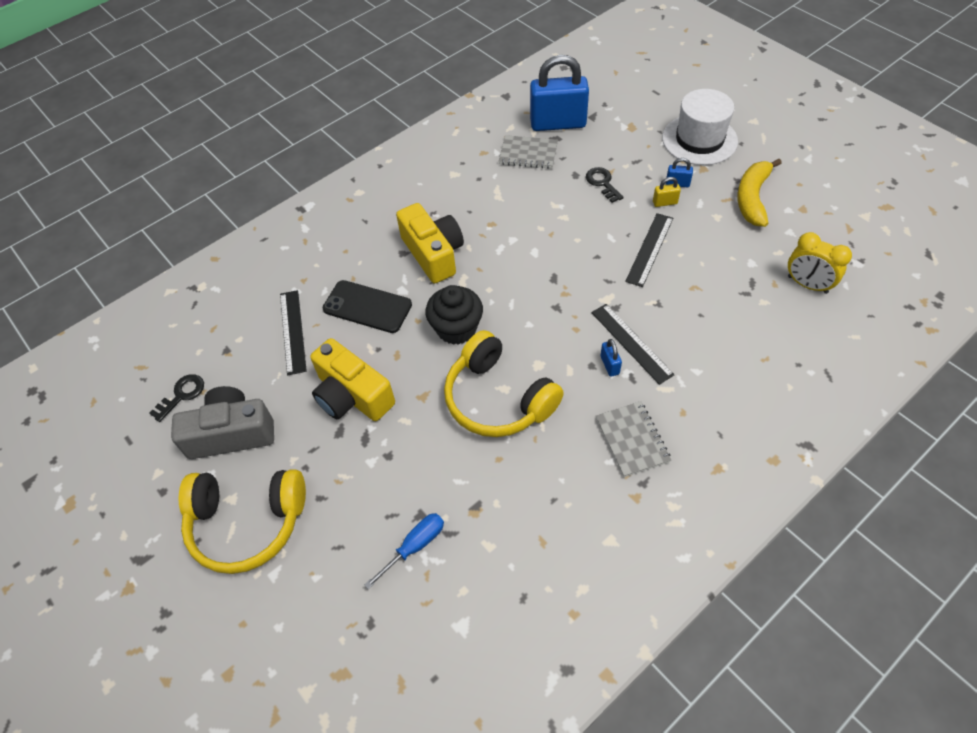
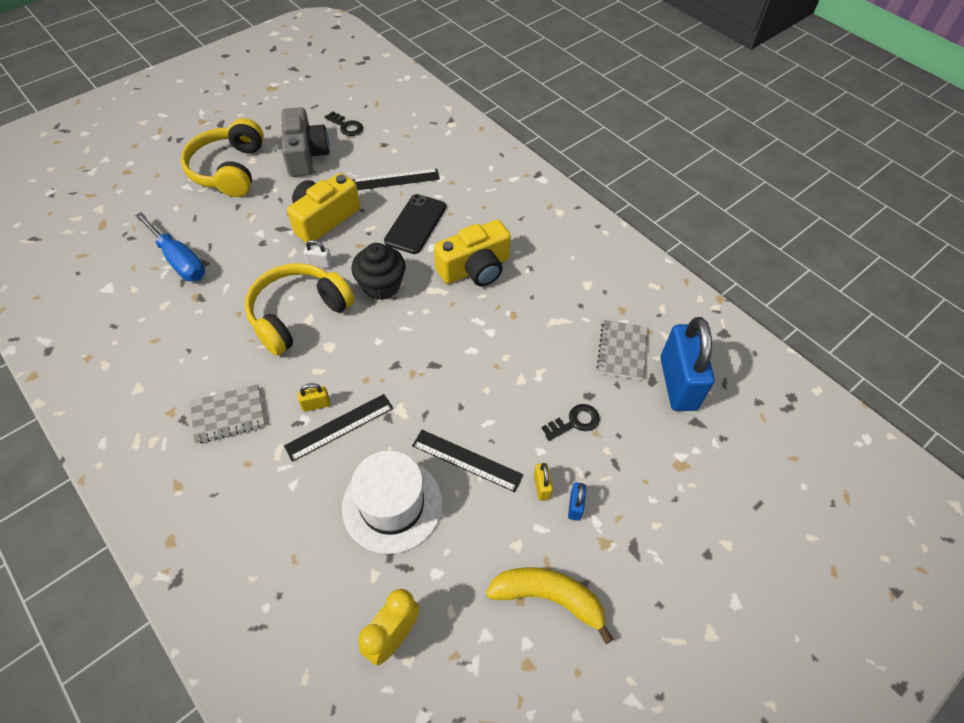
camera: 85 degrees right, 0 degrees up
blue screwdriver [364,513,444,590] -> blue screwdriver [135,212,205,281], size x1.52
blue padlock [601,339,622,377] -> yellow padlock [297,383,330,412]
white hat [662,89,738,165] -> white hat moved to [342,451,442,554]
none -> white padlock [304,240,332,268]

